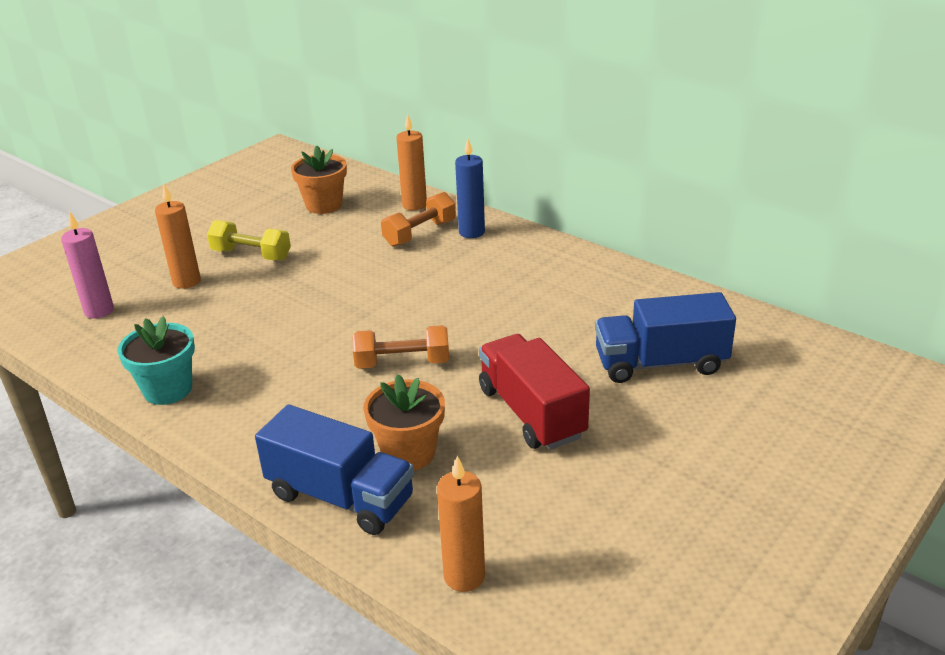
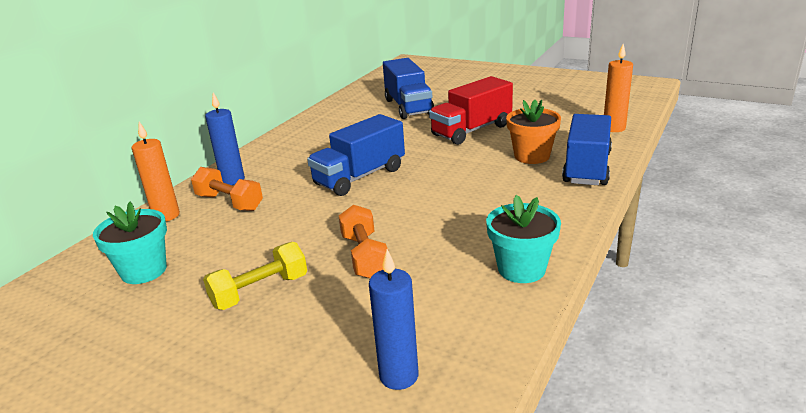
camera: 100 degrees left, 5 degrees down
pink candle [61,211,114,319] -> blue candle [369,249,419,390]
orange candle [155,185,201,289] -> none
yellow dumbbell [207,220,291,261] -> yellow dumbbell turned 45 degrees clockwise [203,242,307,310]
orange flower pot [291,146,347,214] -> turquoise flower pot [93,202,167,284]
orange dumbbell [352,325,449,369] -> orange dumbbell moved to [339,205,389,278]
none -> blue truck [307,114,405,196]

